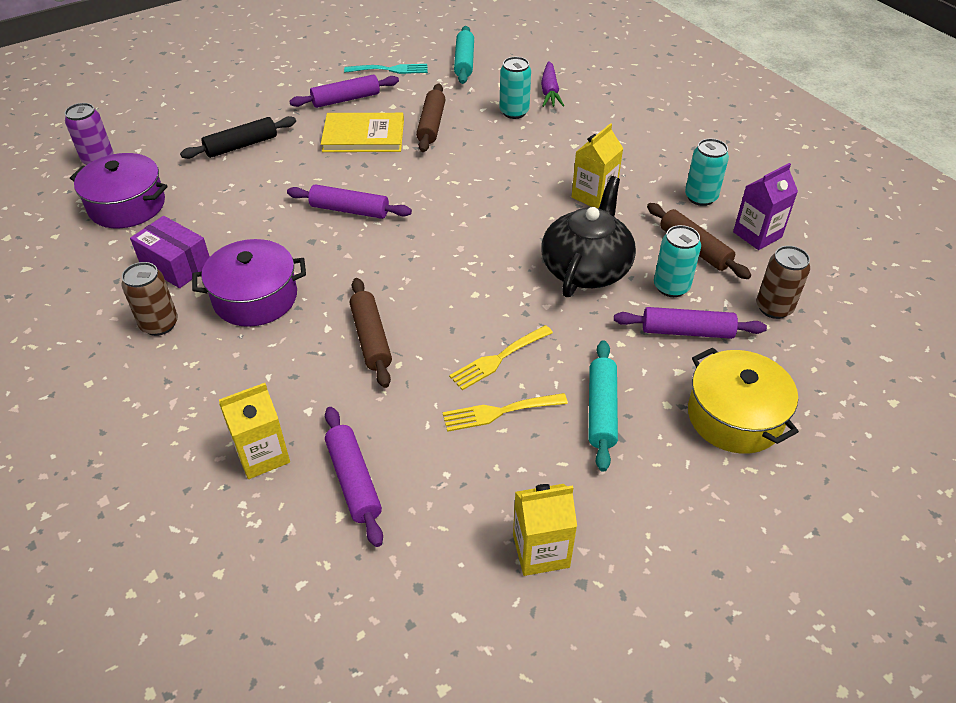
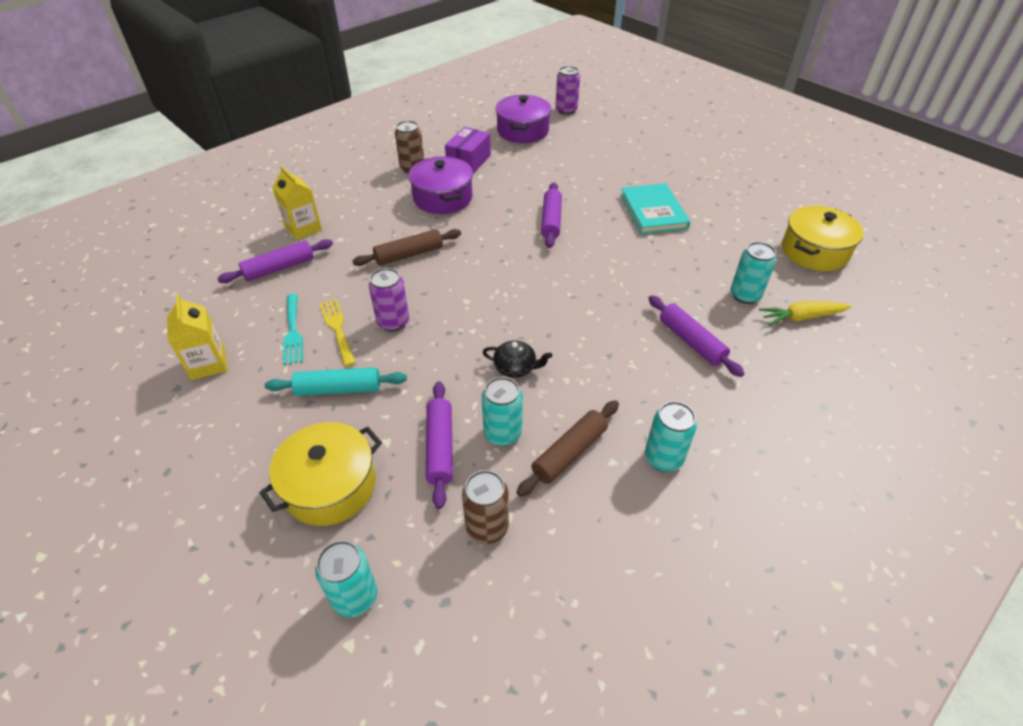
camera: 80 degrees right, 0 degrees up
black rolling pin [180,116,296,159] -> none
purple rolling pin [289,75,399,108] -> purple rolling pin moved to [648,295,745,377]
yellow book [321,113,404,152] -> turquoise book [620,183,690,234]
turquoise fork [344,64,428,74] -> turquoise fork moved to [283,294,303,365]
brown rolling pin [416,83,445,152] -> none
yellow fork [449,325,553,390] -> purple can [369,268,409,332]
turquoise rolling pin [454,26,474,84] -> yellow pot [782,206,864,271]
purple carrot [541,61,564,107] -> yellow carrot [759,301,852,326]
black teapot [541,176,636,297] -> black teapot [482,340,552,378], size x0.48
yellow carton [572,123,623,208] -> none
purple carton [733,163,798,250] -> none
none -> turquoise can [315,541,377,617]

